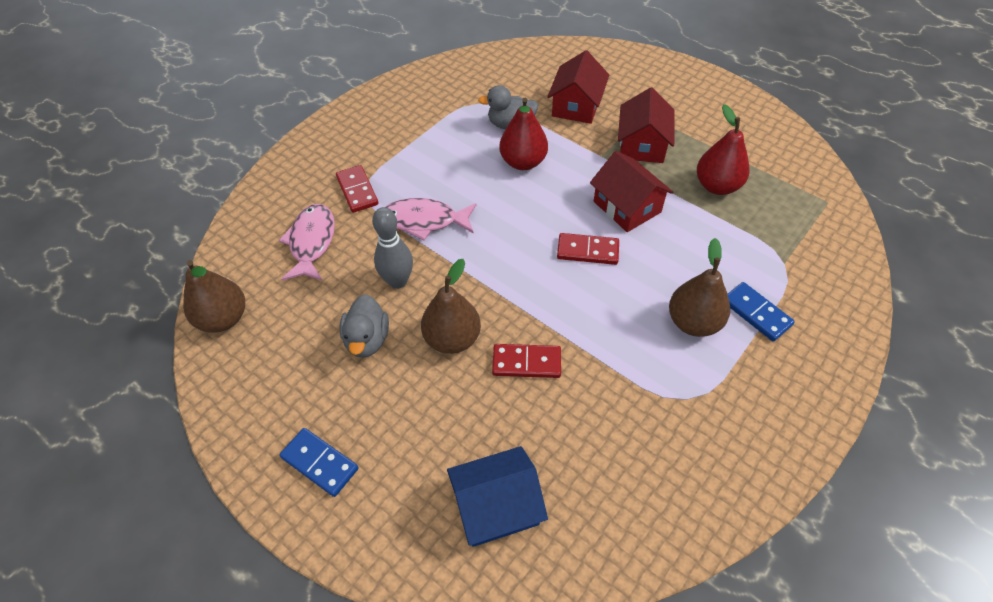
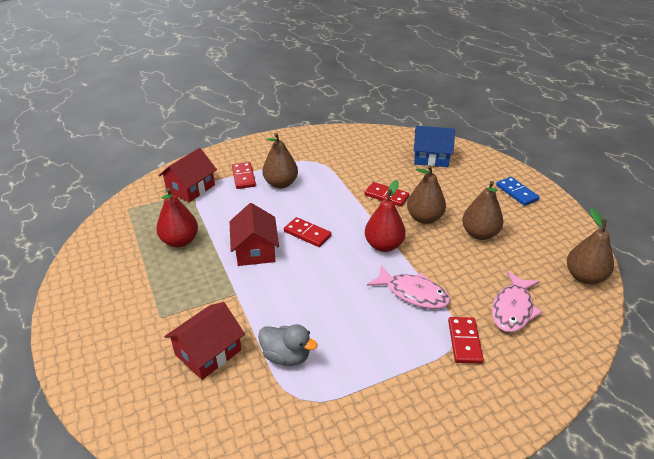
camera: 155 degrees left, 15 degrees down
grey duck [339,294,389,358] -> brown pear [462,181,503,240]
grey bowling pin [372,207,413,289] -> none
red pear [499,98,548,170] -> red pear moved to [365,180,406,252]
red house [618,87,675,163] -> red house moved to [159,148,217,202]
blue domino [727,282,795,342] -> red domino [232,162,256,189]

